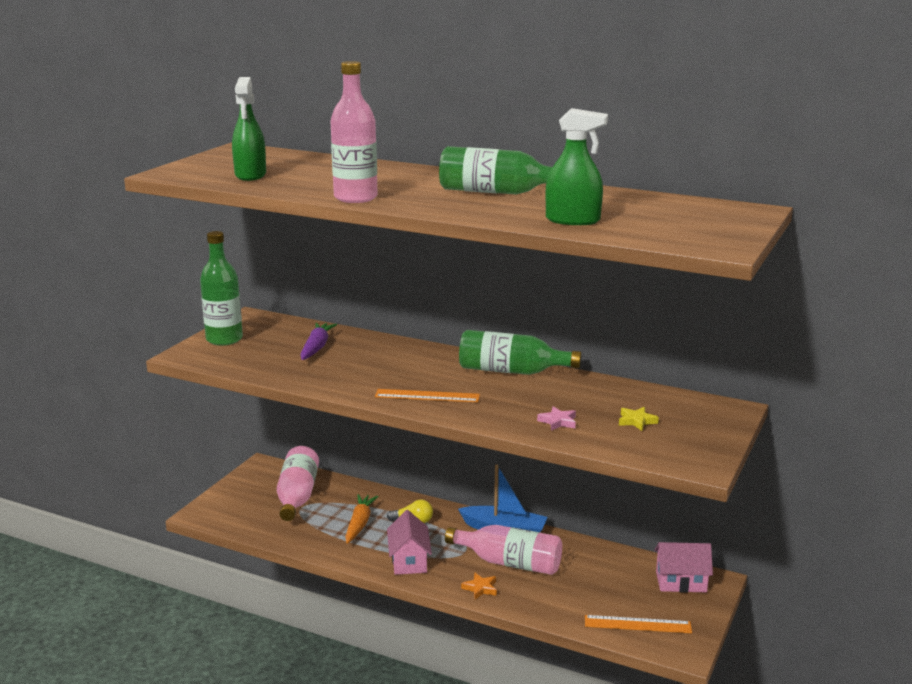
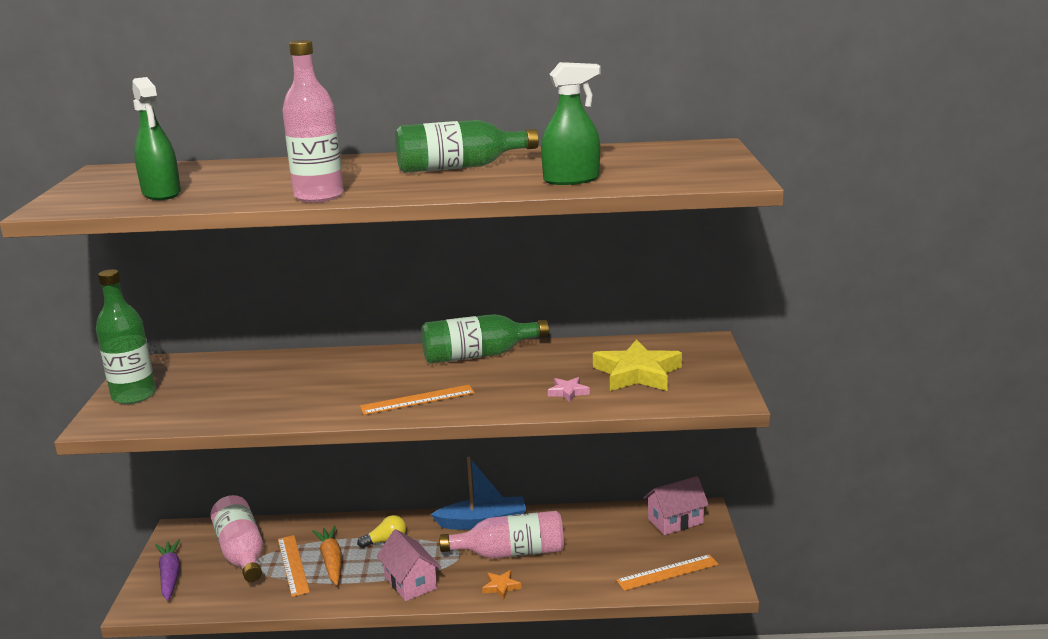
camera: 25 degrees left, 0 degrees up
purple carrot [300,323,337,360] -> purple carrot moved to [155,539,180,601]
yellow star [619,407,659,431] -> yellow star [593,339,682,391], size x2.22
none -> orange ruler [278,535,310,597]

